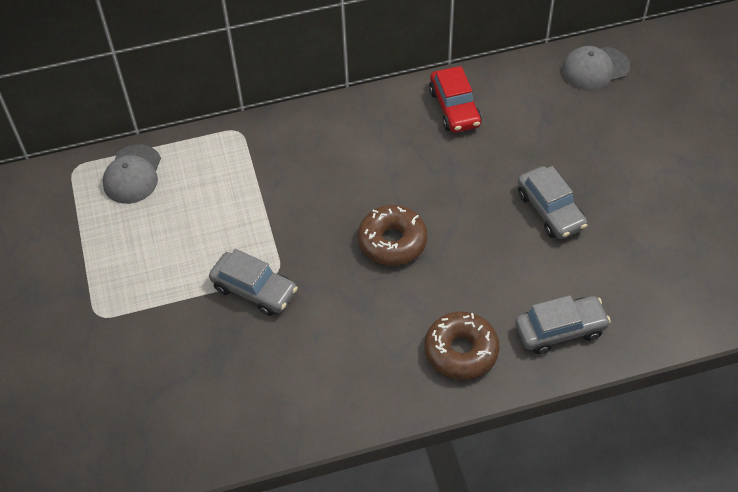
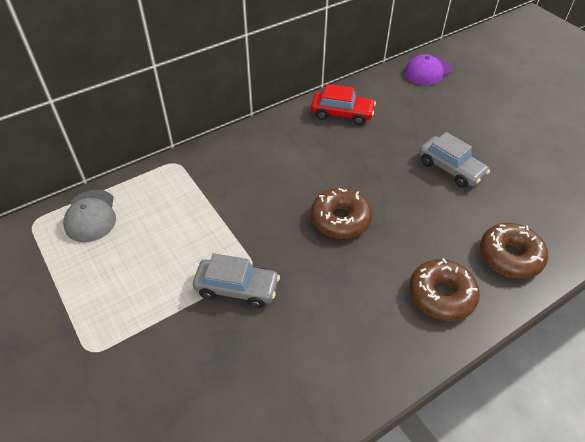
camera: 20 degrees left, 5 degrees down
red car [429,66,482,133] -> red car turned 45 degrees counterclockwise [311,84,376,125]
grey car [515,295,611,354] -> brown donut [480,223,548,279]
grey cap [562,46,630,90] -> purple cap [404,54,452,85]

